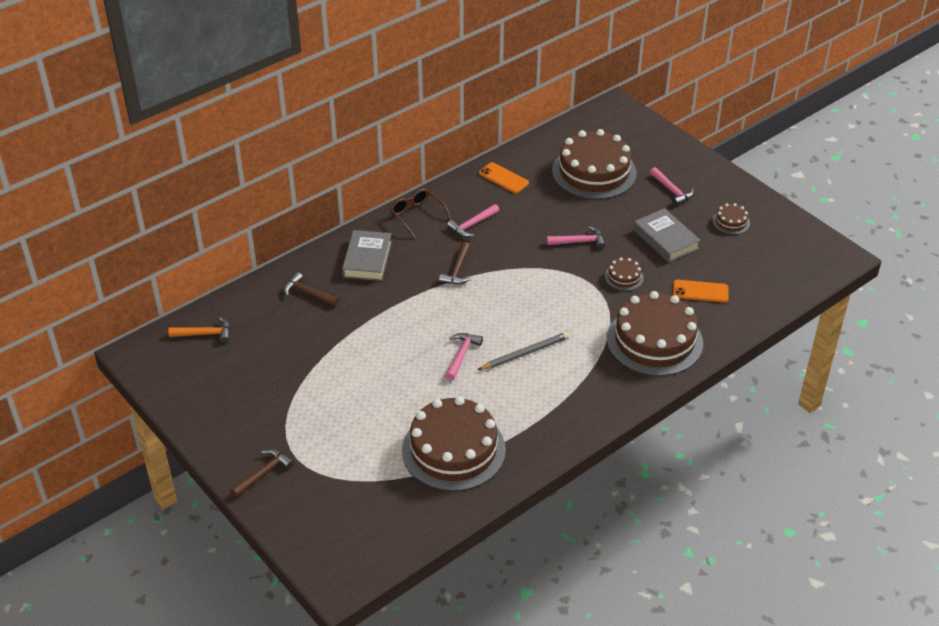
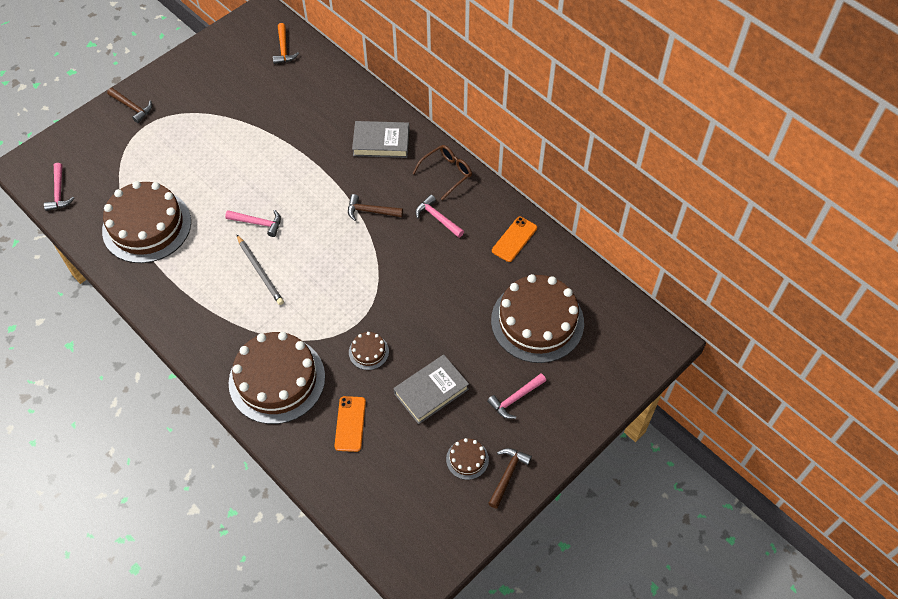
camera: 85 degrees right, 15 degrees up
brown hammer [284,272,339,307] -> brown hammer moved to [488,448,532,509]
pink hammer [547,226,605,249] -> pink hammer moved to [44,163,74,211]

